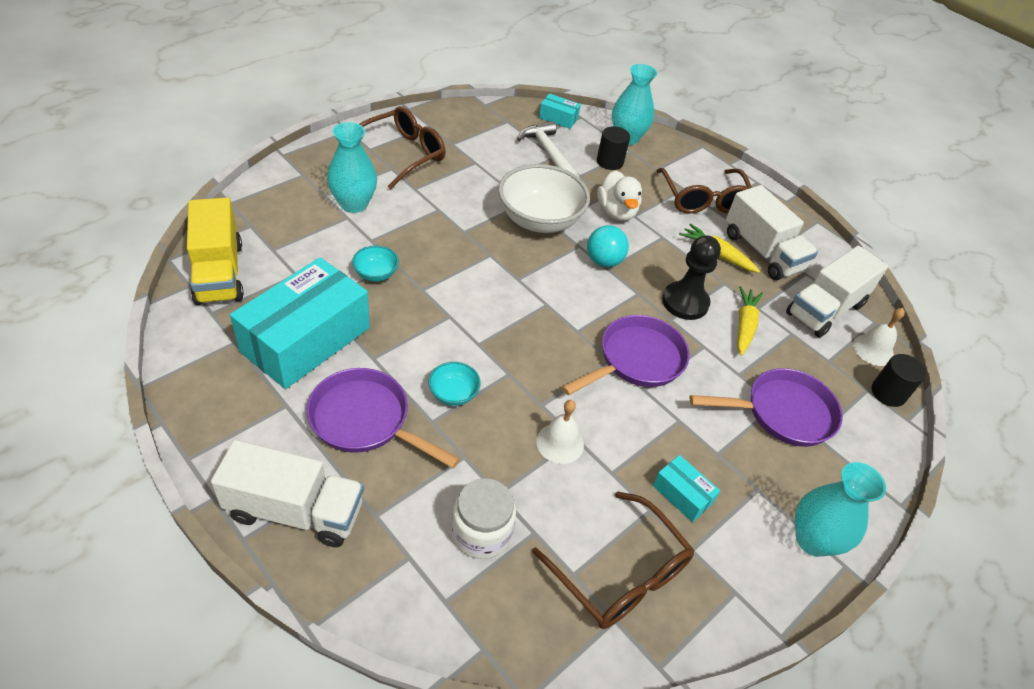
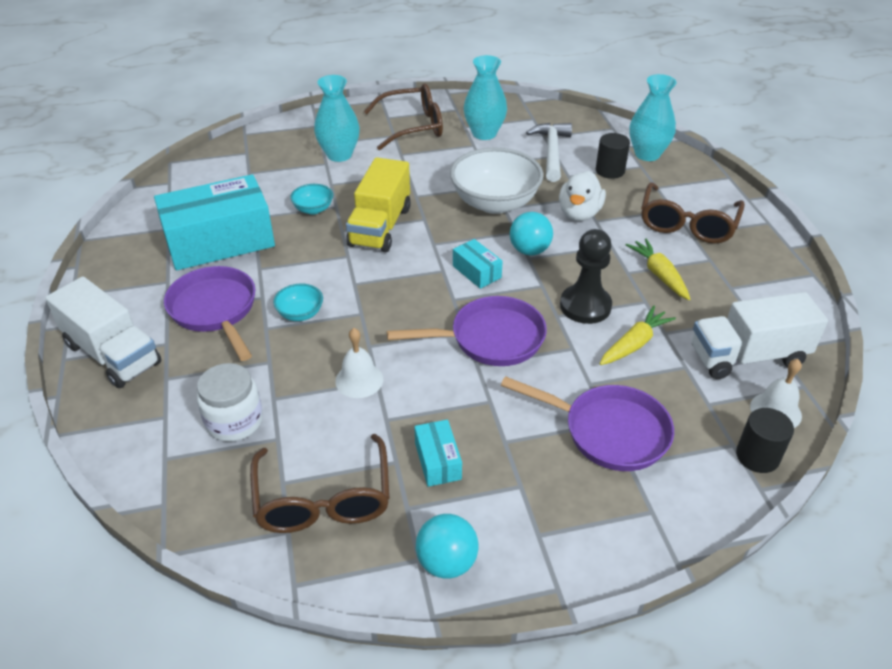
camera: 35 degrees right, 5 degrees down
yellow truck [187,198,244,305] -> yellow truck moved to [346,157,411,252]
turquoise box [539,94,581,129] -> turquoise box moved to [453,239,503,289]
white truck [726,185,818,280] -> none
turquoise vase [795,462,886,557] -> turquoise vase moved to [464,55,507,140]
none -> turquoise ball [416,514,479,579]

